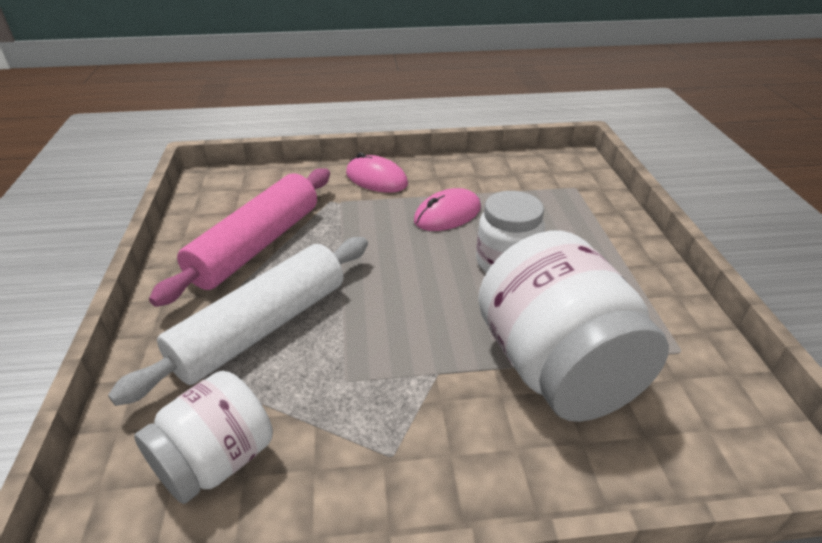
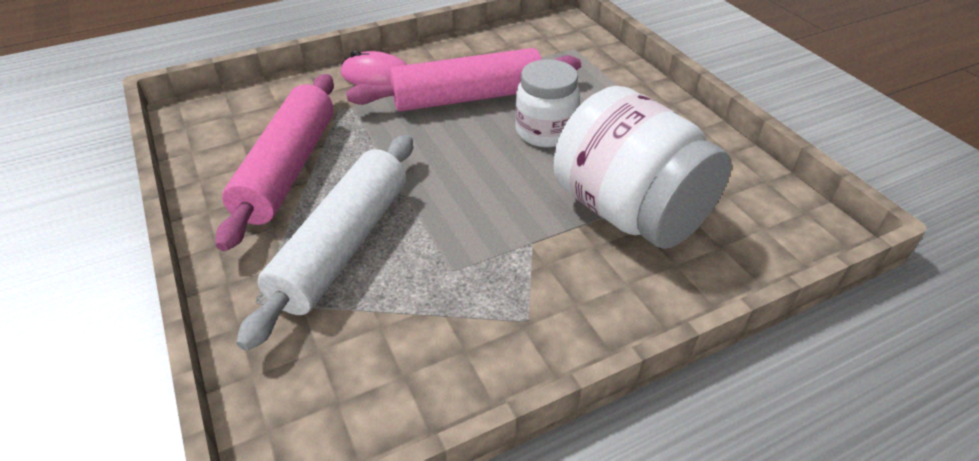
camera: 20 degrees left, 5 degrees up
white jar [134,371,273,504] -> none
pink mouse [414,188,481,231] -> pink rolling pin [346,48,581,112]

